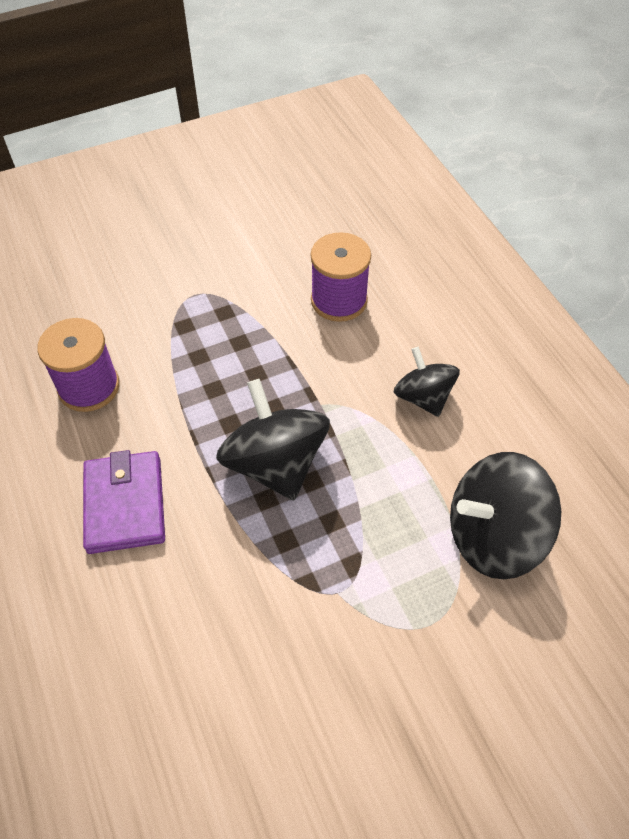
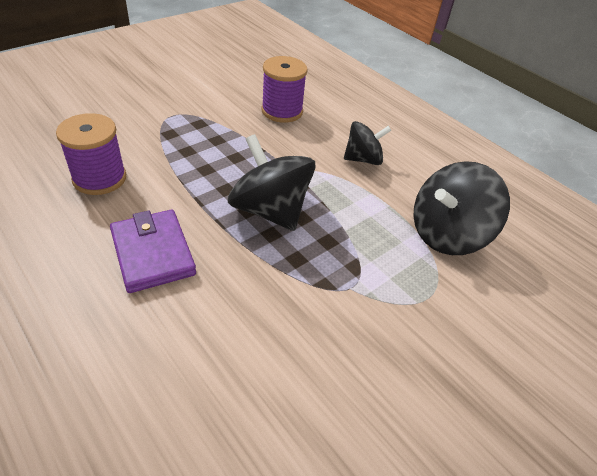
camera: 20 degrees left, 10 degrees down
black spinning top [394,347,460,417] -> black spinning top turned 120 degrees clockwise [344,121,391,165]

